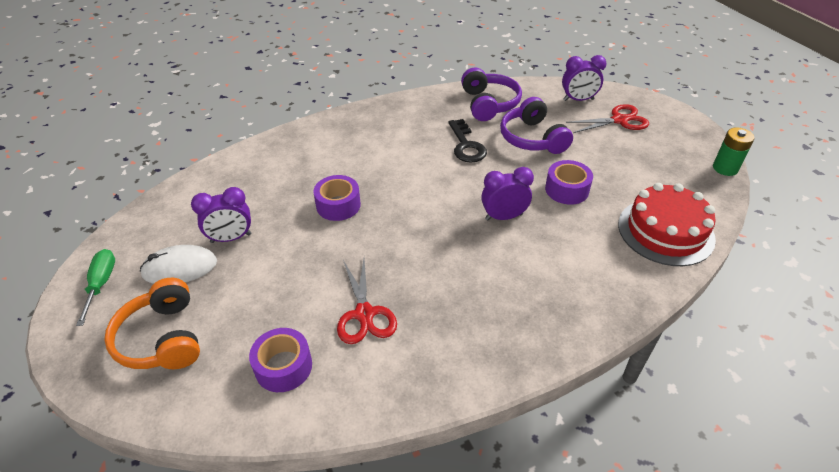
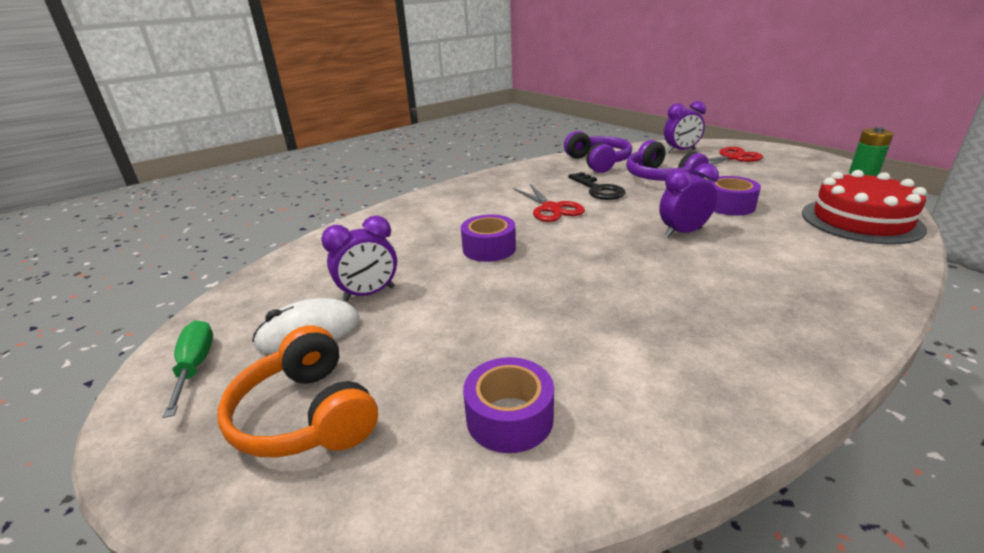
camera: 10 degrees left, 15 degrees down
red scissors [337,259,397,344] -> red scissors moved to [513,184,585,222]

